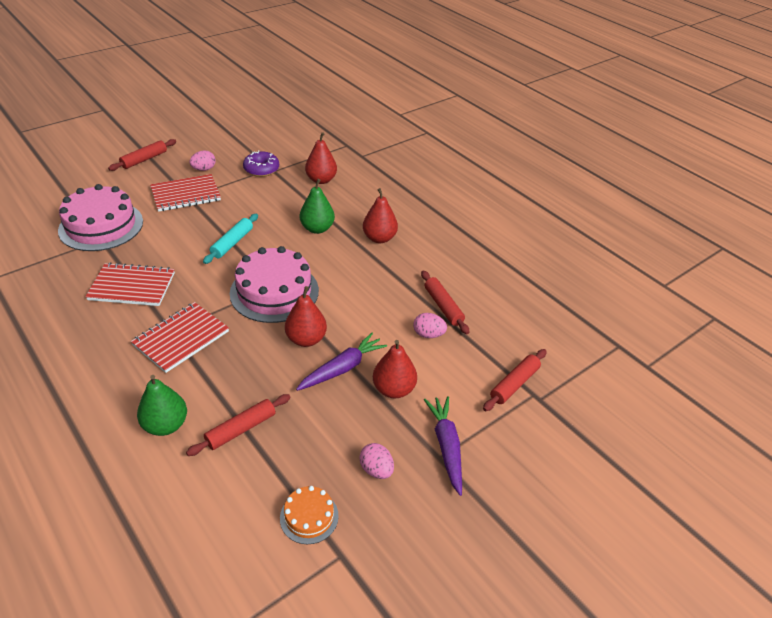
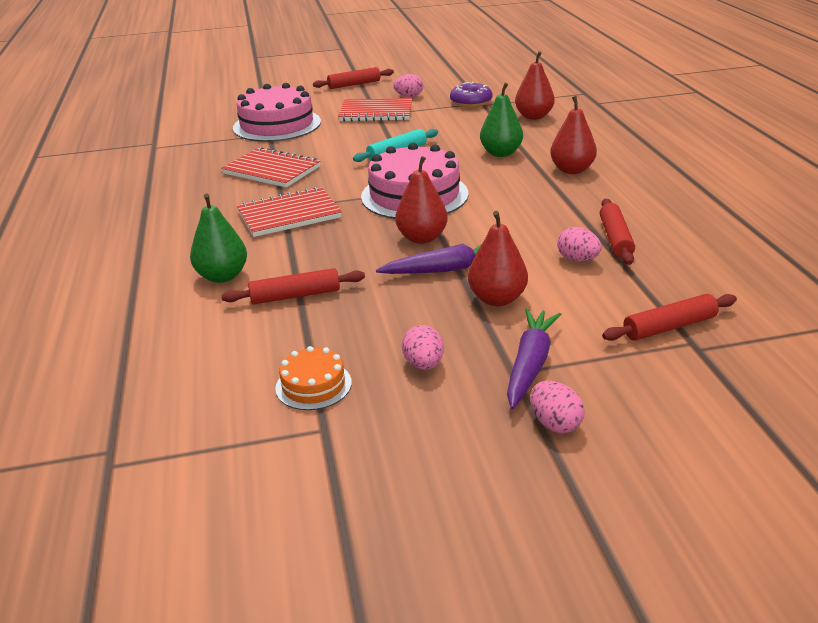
camera: 30 degrees right, 10 degrees down
none -> pink egg [530,381,585,433]

